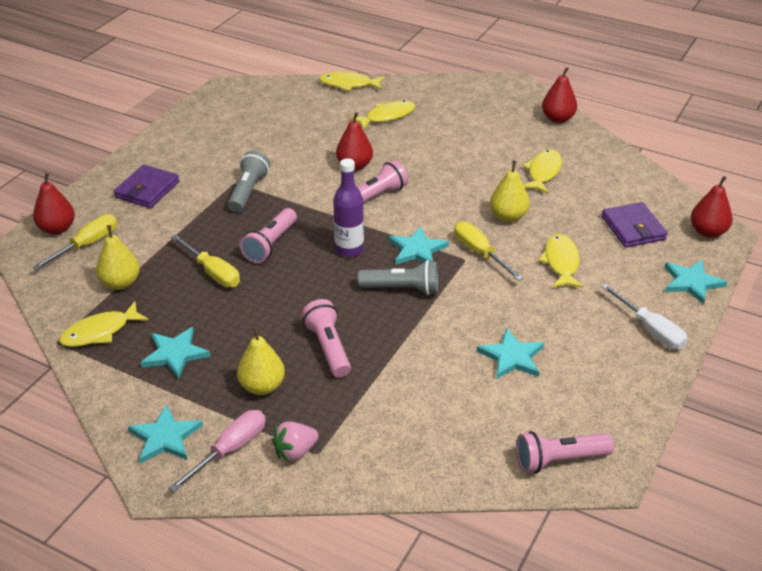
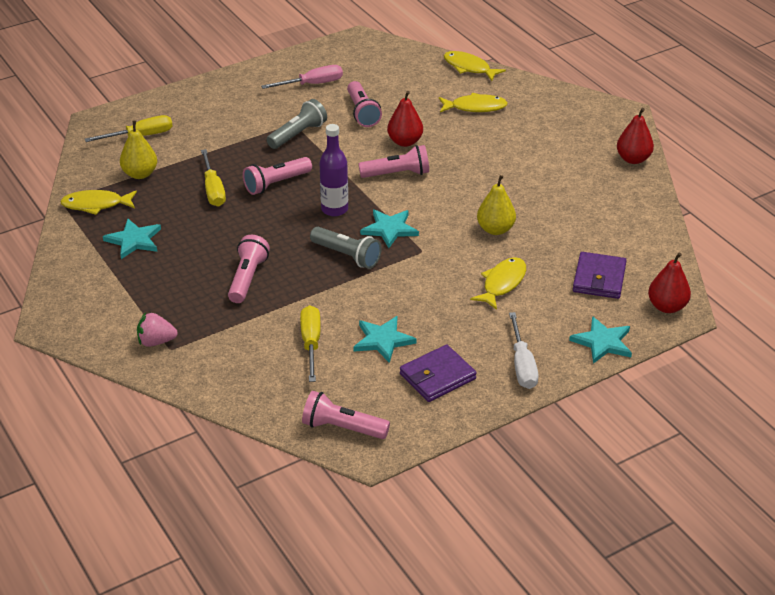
camera: 30 degrees right, 0 degrees up
red pear [33,173,75,235] -> none
purple wallet [114,165,180,208] -> purple wallet moved to [400,344,477,402]
turquoise star [128,404,203,464] -> none
pink screwdriver [169,410,266,492] -> pink screwdriver moved to [261,65,343,89]
yellow pear [237,326,285,395] -> none
yellow screwdriver [454,221,523,281] -> yellow screwdriver moved to [300,305,321,382]
yellow fish [523,149,562,194] -> none
none -> pink flashlight [347,81,382,127]

